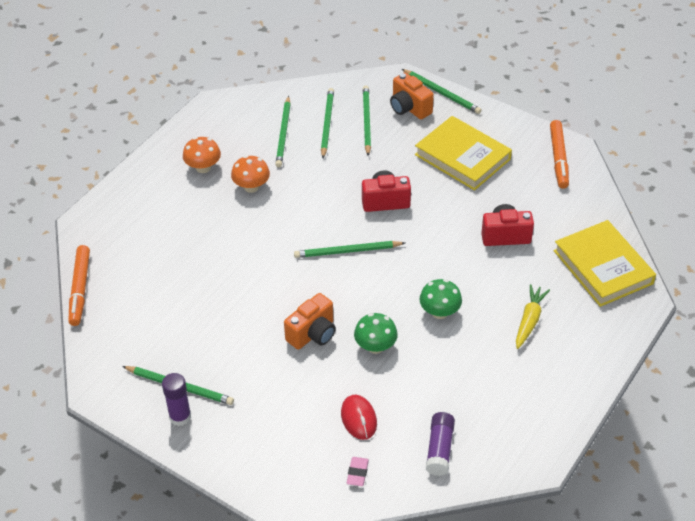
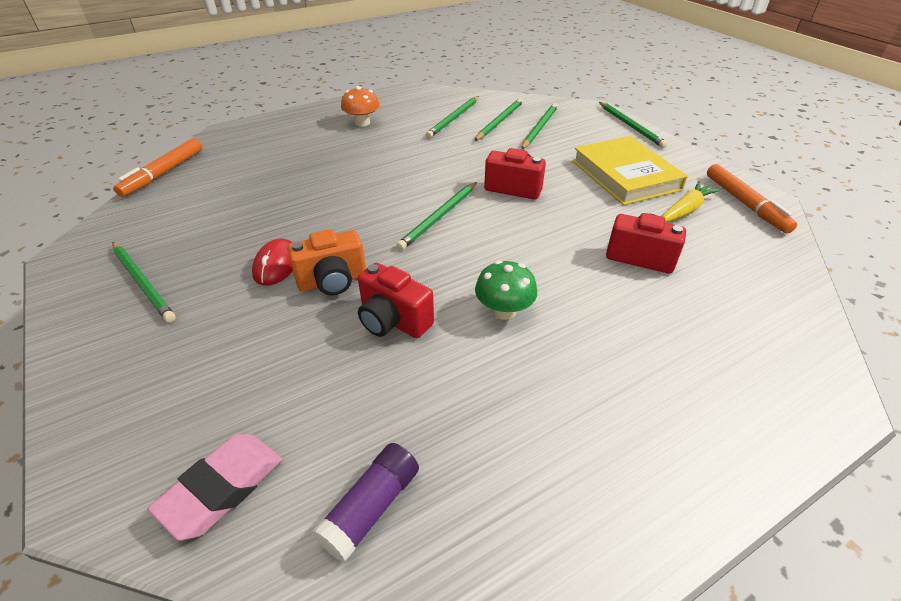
camera: 25 degrees right, 5 degrees down
purple glue stick [162,373,191,426] -> none
orange mushroom [231,155,270,193] -> none
green pencil [294,241,405,258] -> green pencil turned 75 degrees counterclockwise [396,182,477,250]
red mouse [341,395,377,440] -> red mouse moved to [252,239,293,286]
pink eraser [346,457,369,486] -> pink eraser [148,434,282,541], size x1.83
green mushroom [354,313,398,354] -> red camera [358,263,434,338]
orange camera [390,72,434,119] -> none
yellow carrot [516,284,550,349] -> yellow carrot moved to [662,181,721,223]
orange marker [550,120,569,189] -> orange marker turned 45 degrees counterclockwise [707,164,797,233]
yellow book [554,220,656,307] -> none

